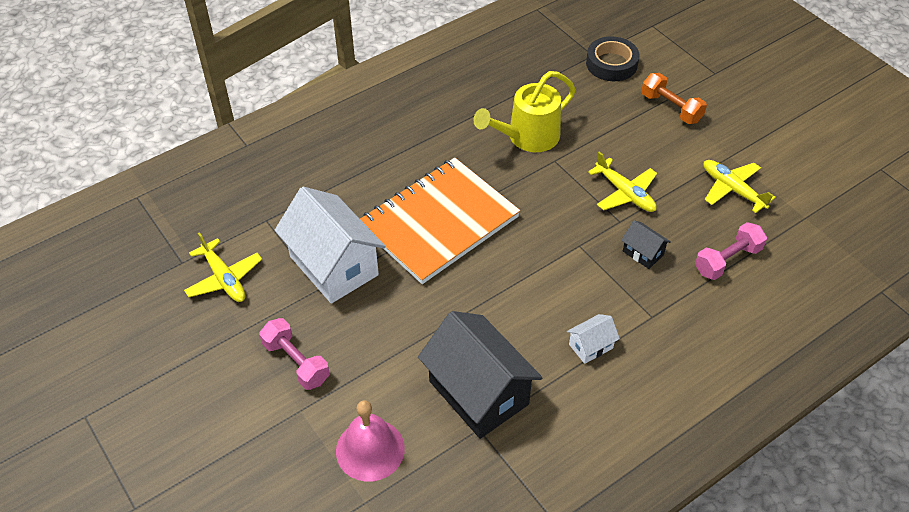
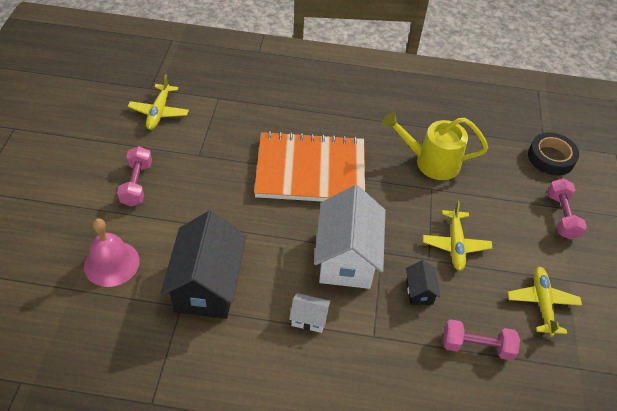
camera: 40 degrees right, 0 degrees up
white house [275,187,386,304] -> white house moved to [314,185,385,289]
orange dumbbell [641,73,707,124] -> pink dumbbell [547,178,587,239]

